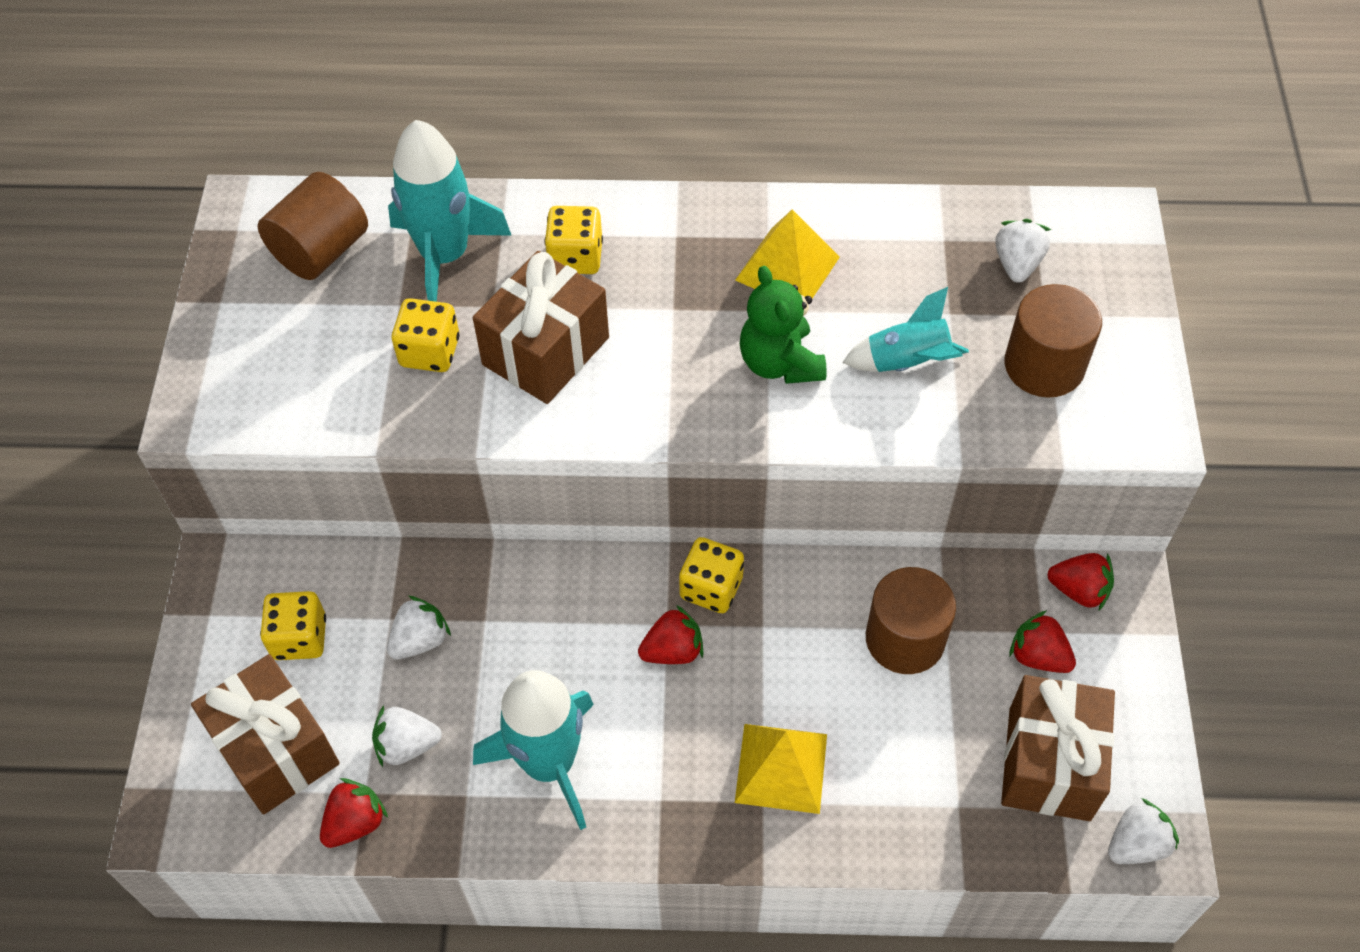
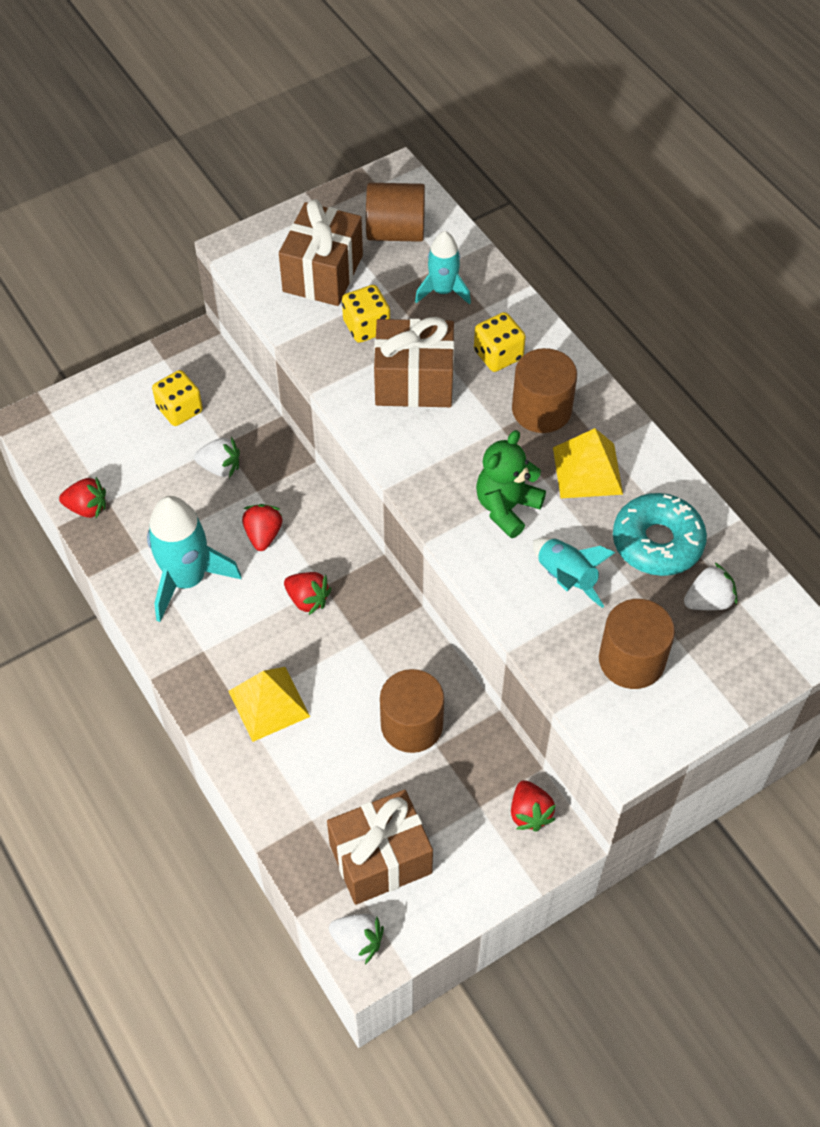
camera: 55 degrees right, 0 degrees up
brown gift [191,654,340,814] -> brown gift moved to [279,199,363,306]
white strawberry [372,706,442,767] -> none
turquoise rocket [388,120,512,302] -> turquoise rocket [415,231,471,305], size x0.60
yellow dice [679,537,744,613] -> none
red strawberry [1009,610,1076,673] -> red strawberry moved to [242,504,282,551]
none -> brown cylinder [512,348,577,433]
none -> turquoise donut [613,493,707,576]

